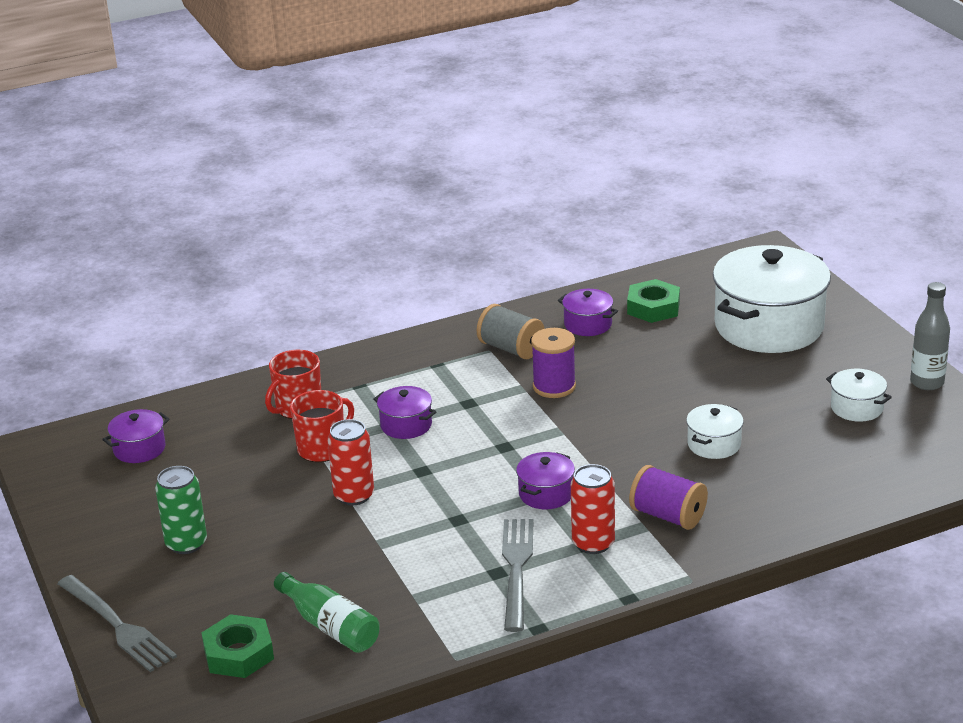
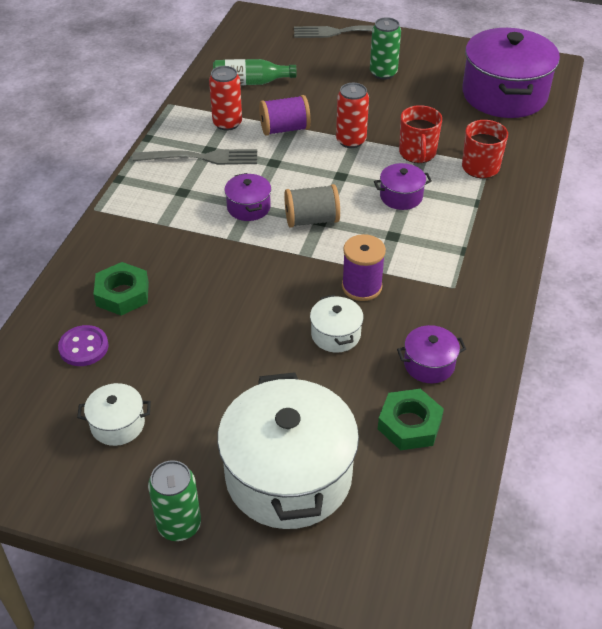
camera: 130 degrees right, 15 degrees up
purple pot [102,409,170,463] -> purple pot [462,28,560,118], size x2.24
green nut [201,614,274,678] -> green nut moved to [93,262,149,315]
grey spool [477,304,545,359] -> grey spool moved to [284,184,340,228]
grey fork [502,519,534,632] -> grey fork turned 45 degrees counterclockwise [133,149,257,165]
red can [571,464,615,554] -> red can moved to [209,66,242,131]
purple spool [629,465,708,530] -> purple spool moved to [259,95,311,136]
white pot [686,404,744,459] -> white pot moved to [310,295,364,353]
grey bottle [910,282,950,390] -> none
none -> purple button [58,325,109,366]
none -> green can [148,460,201,541]

